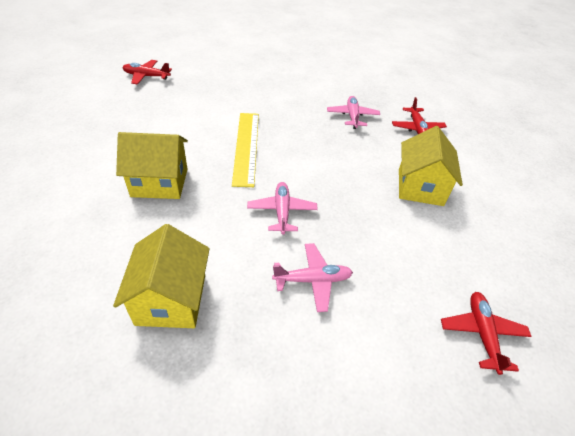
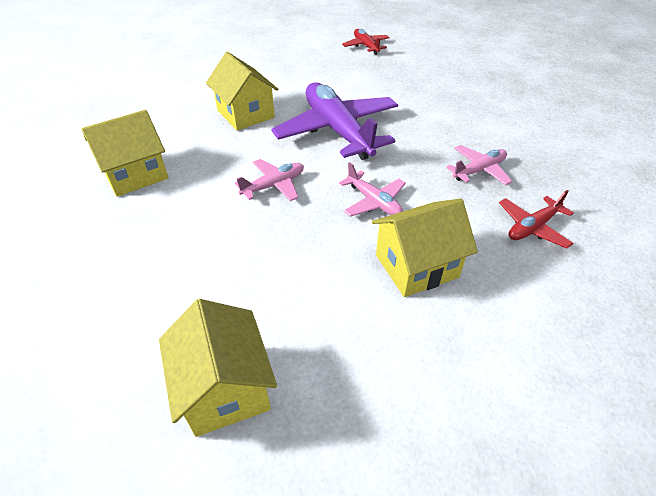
camera: 60 degrees right, 0 degrees up
yellow ruler [232,113,259,187] -> purple plane [271,83,398,160]
pink plane [272,243,353,312] -> pink plane moved to [339,162,406,217]
red plane [441,292,532,375] -> yellow house [159,299,277,437]

